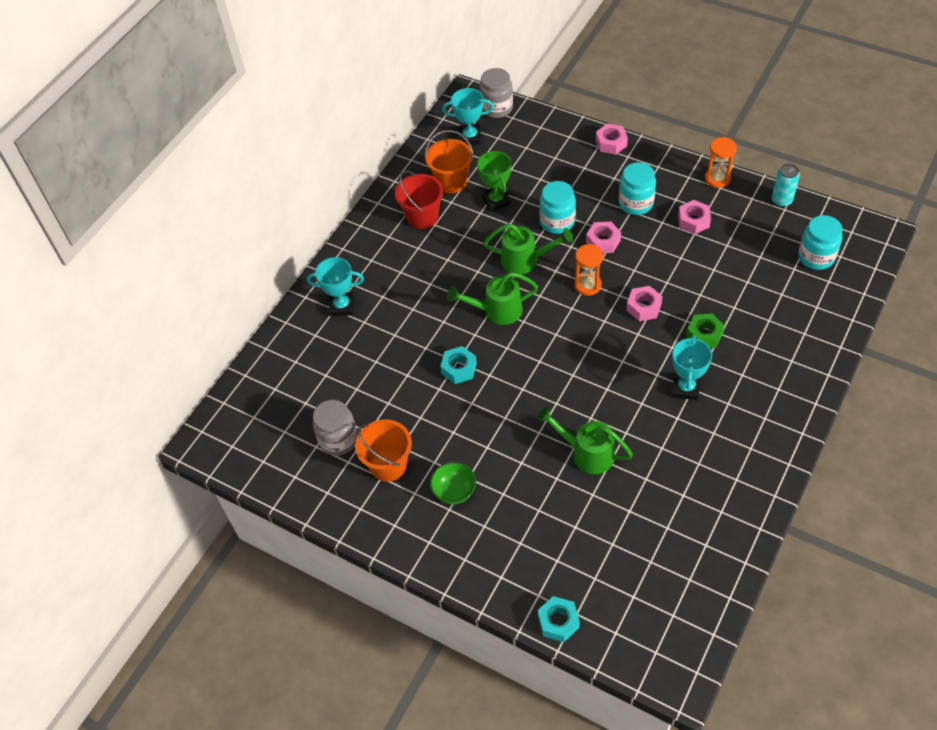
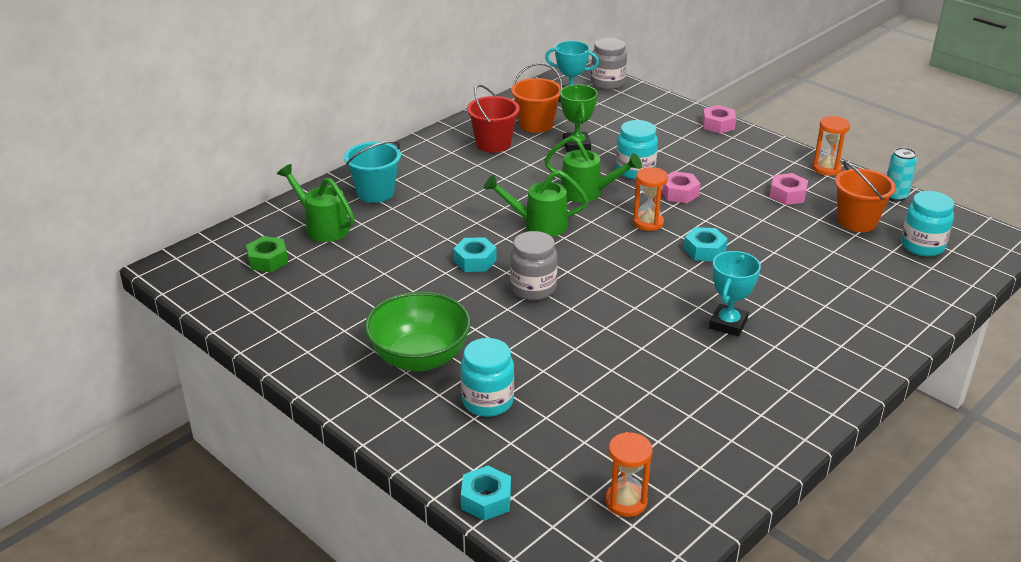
camera: 10 degrees right, 20 degrees down
turquoise trophy [307,257,364,316] -> turquoise bucket [344,141,401,203]
grey jar [313,400,358,456] -> grey jar moved to [510,231,557,300]
orange bucket [355,420,412,482] -> orange bucket moved to [835,161,896,232]
green bowl [430,462,476,504] -> green bowl [365,292,471,372], size x1.88
green watering can [537,407,633,474] -> green watering can moved to [277,164,355,242]
turquoise jar [619,162,656,215] -> turquoise jar moved to [461,338,514,417]
pink nut [626,286,663,321] -> turquoise nut [684,227,728,261]
green nut [686,313,725,348] -> green nut moved to [246,236,288,272]
none -> orange hourglass [605,432,653,517]

